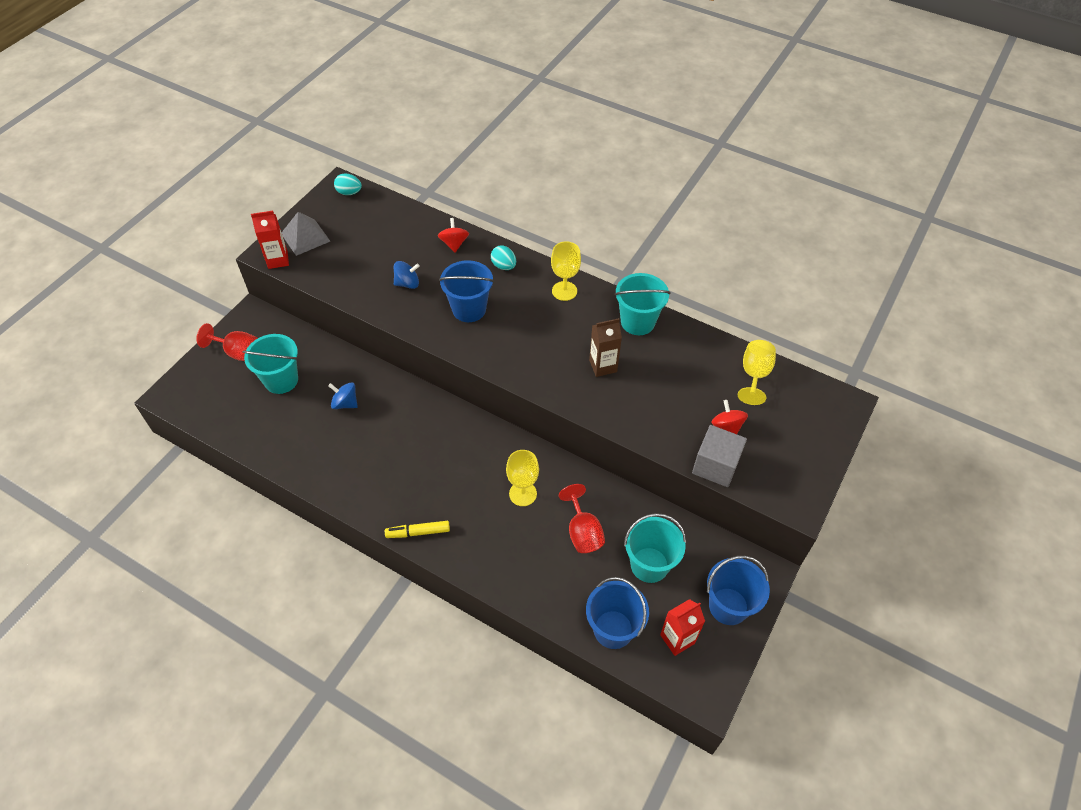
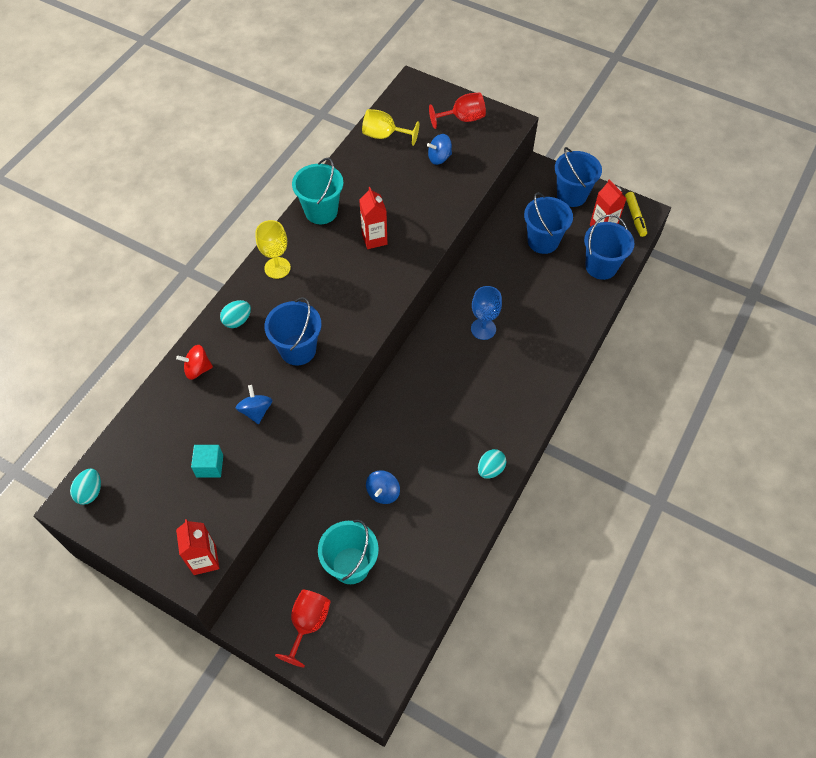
camera: 90 degrees left, 5 degrees up
grey pyramid [281,212,330,256] -> none
yellow marker [385,521,450,538] -> yellow marker moved to [625,192,647,237]
yellow goblet [506,450,539,506] -> blue goblet [471,286,502,340]
red goblet [559,484,605,553] -> red goblet moved to [429,92,486,129]
brown carton [589,318,622,377] -> red carton [359,187,387,249]
turquoise bucket [624,513,686,583] -> blue bucket [524,192,573,254]
grey cube [692,425,747,487] -> none
red spinning top [711,400,748,434] -> blue spinning top [427,134,452,165]
none -> turquoise cube [191,445,223,478]
none -> turquoise egg [478,449,507,479]

